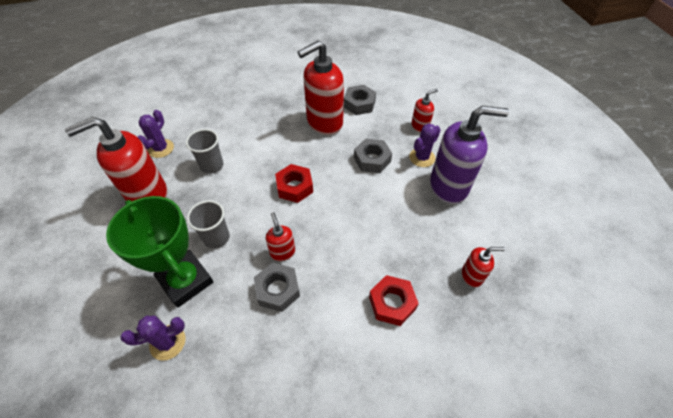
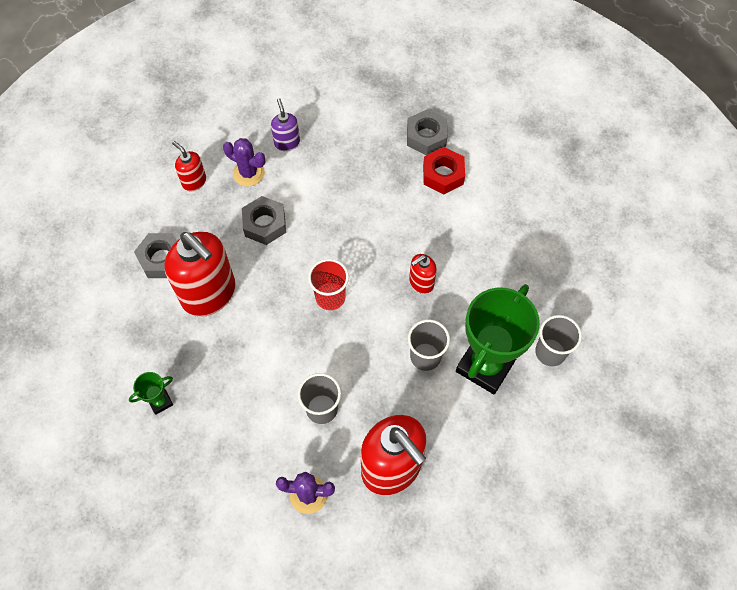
camera: 105 degrees left, 10 degrees up
purple cactus [120,316,185,361] -> grey cup [535,315,582,366]
grey nut [254,262,300,312] -> grey nut moved to [407,109,447,155]
red nut [275,164,313,203] -> red cup [308,259,349,310]
purple soap dispenser [430,106,509,204] -> purple soap dispenser [271,98,300,151], size x0.48
red soap dispenser [462,247,505,287] -> none
none -> green trophy [129,372,173,415]

